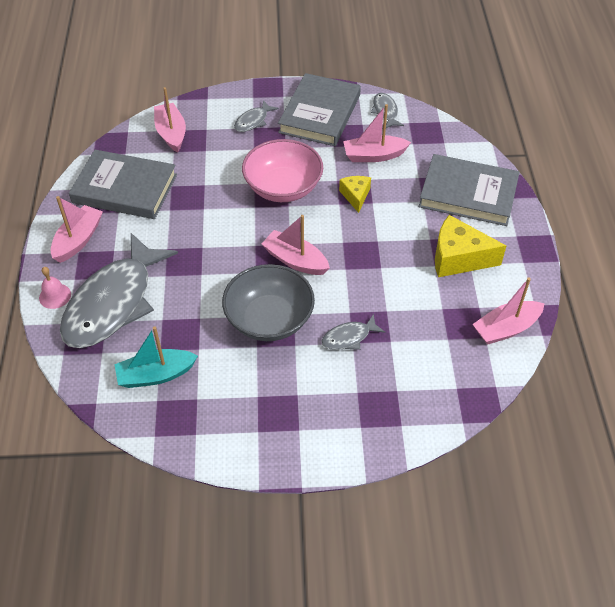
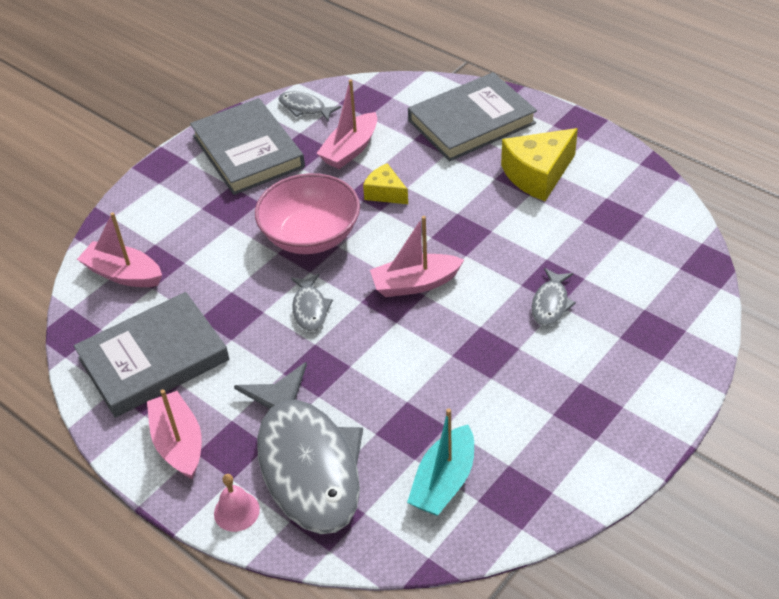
camera: 45 degrees left, 5 degrees down
grey bowl [222,264,315,341] -> none
grey fish [234,100,279,132] -> grey fish moved to [291,273,333,332]
pink boat [473,277,545,345] -> none

